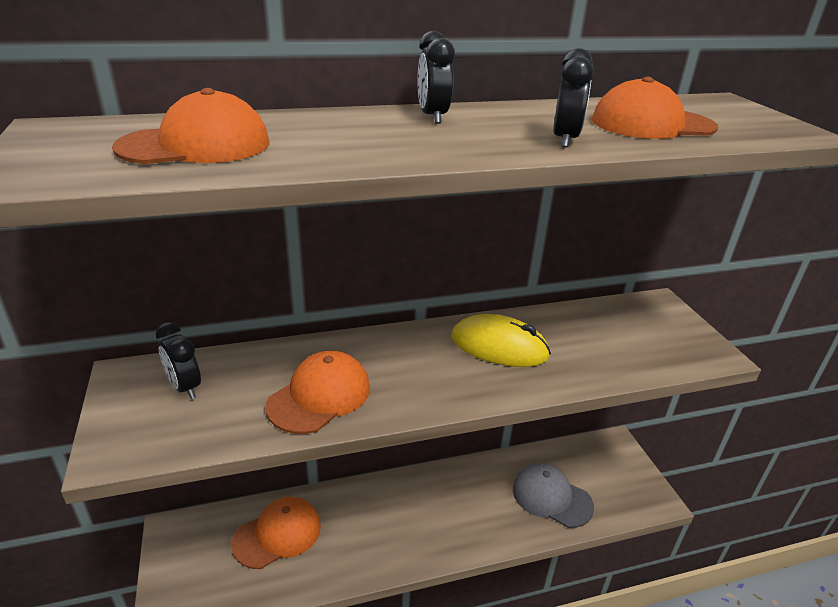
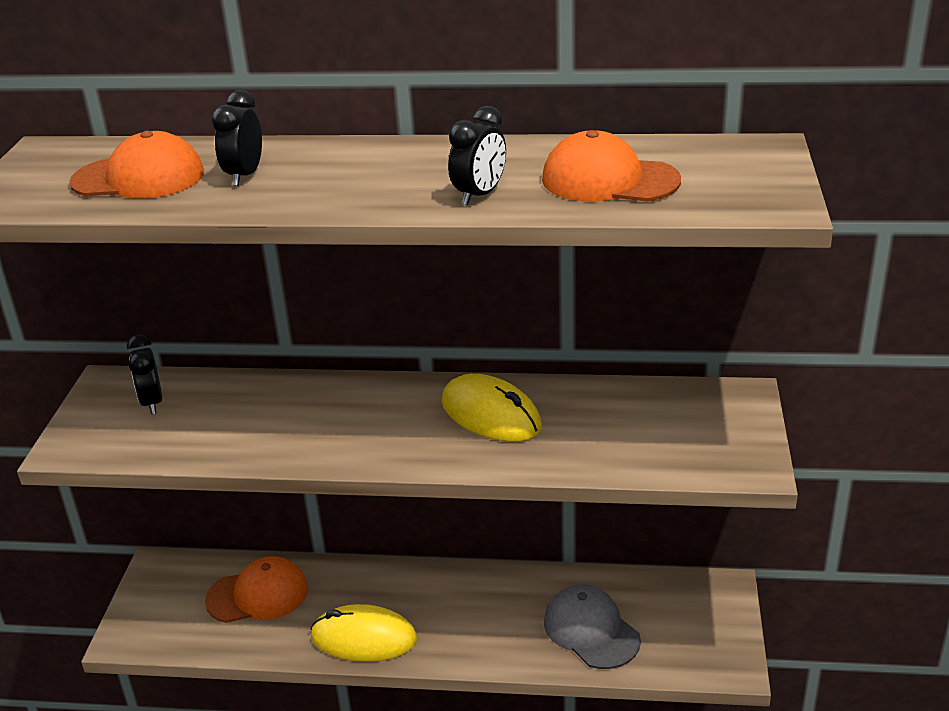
camera: 25 degrees right, 0 degrees up
orange cap [266,351,370,434] -> none
black clock [417,31,455,124] -> black clock moved to [212,90,262,186]
none -> yellow mouse [310,604,417,662]

